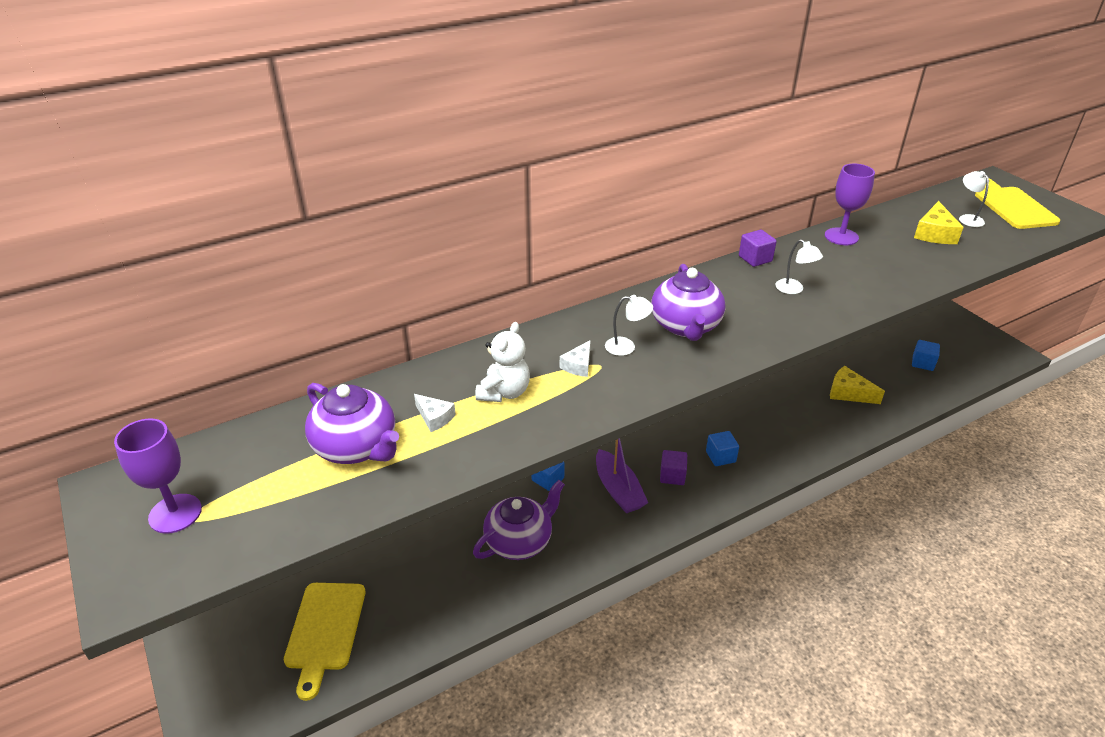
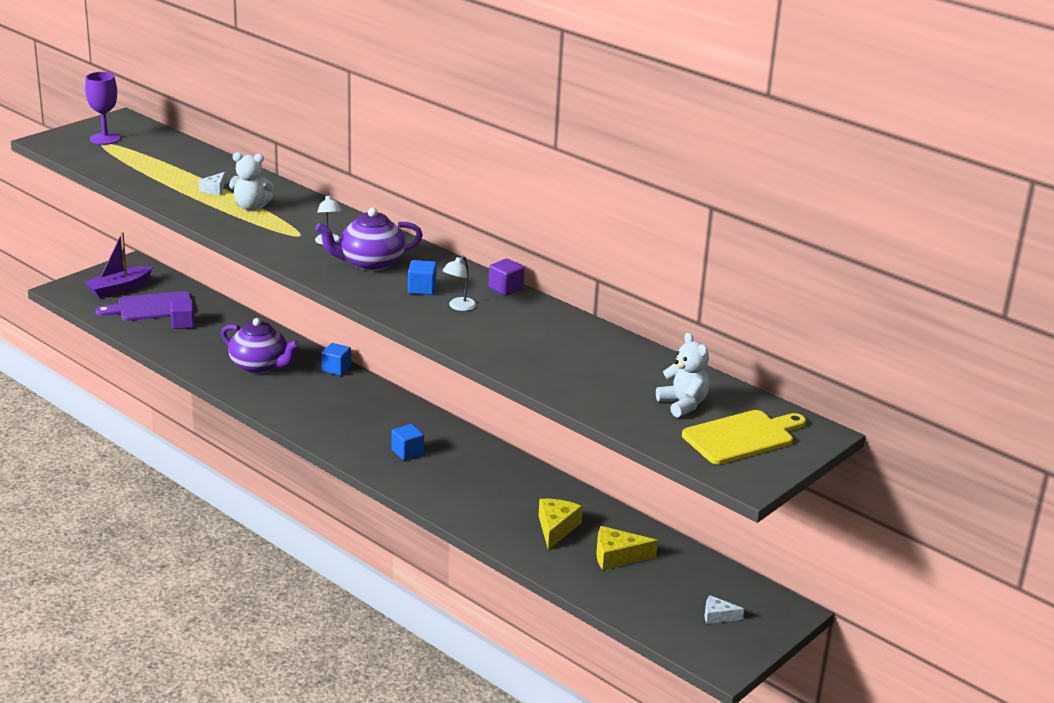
camera: 70 degrees right, 10 degrees down
yellow cutting board [284,583,366,701] -> purple cutting board [96,291,191,321]
purple teapot [305,383,399,464] -> none
white cheese [560,340,591,377] -> white cheese moved to [704,595,745,624]
purple boat [596,438,648,513] -> purple boat moved to [84,232,153,298]
purple cube [660,450,687,485] -> purple cube moved to [171,300,194,329]
purple goblet [825,164,875,245] -> none
blue cube [912,340,940,371] -> blue cube moved to [408,260,437,295]
yellow cheese [914,201,964,244] -> yellow cheese moved to [596,526,658,570]
white lamp [959,171,989,227] -> white teddy bear [656,333,709,417]

